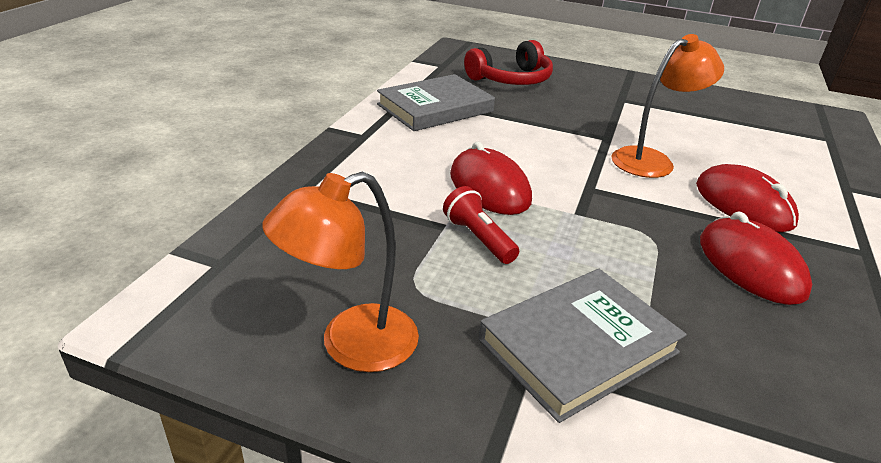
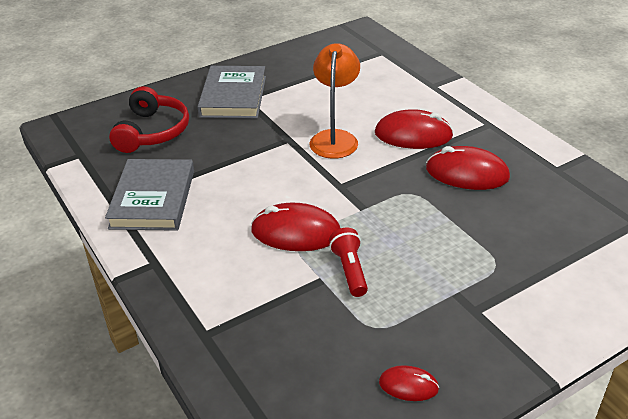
camera: 50 degrees left, 5 degrees up
orange lamp [262,172,419,372] -> red mouse [379,365,440,401]
red flashlight [443,186,519,264] -> red flashlight turned 75 degrees clockwise [329,228,368,297]
grey book [479,269,687,423] -> grey book moved to [197,66,266,119]

